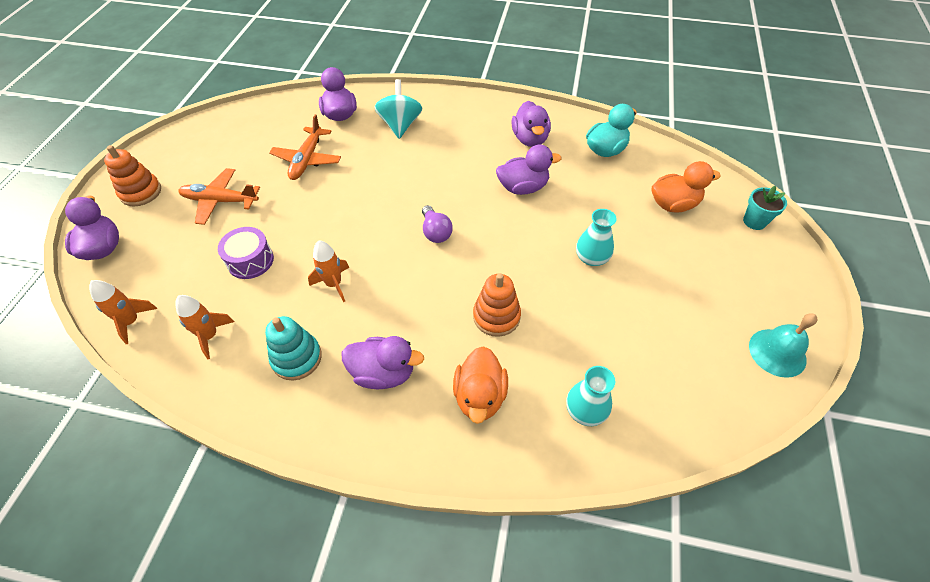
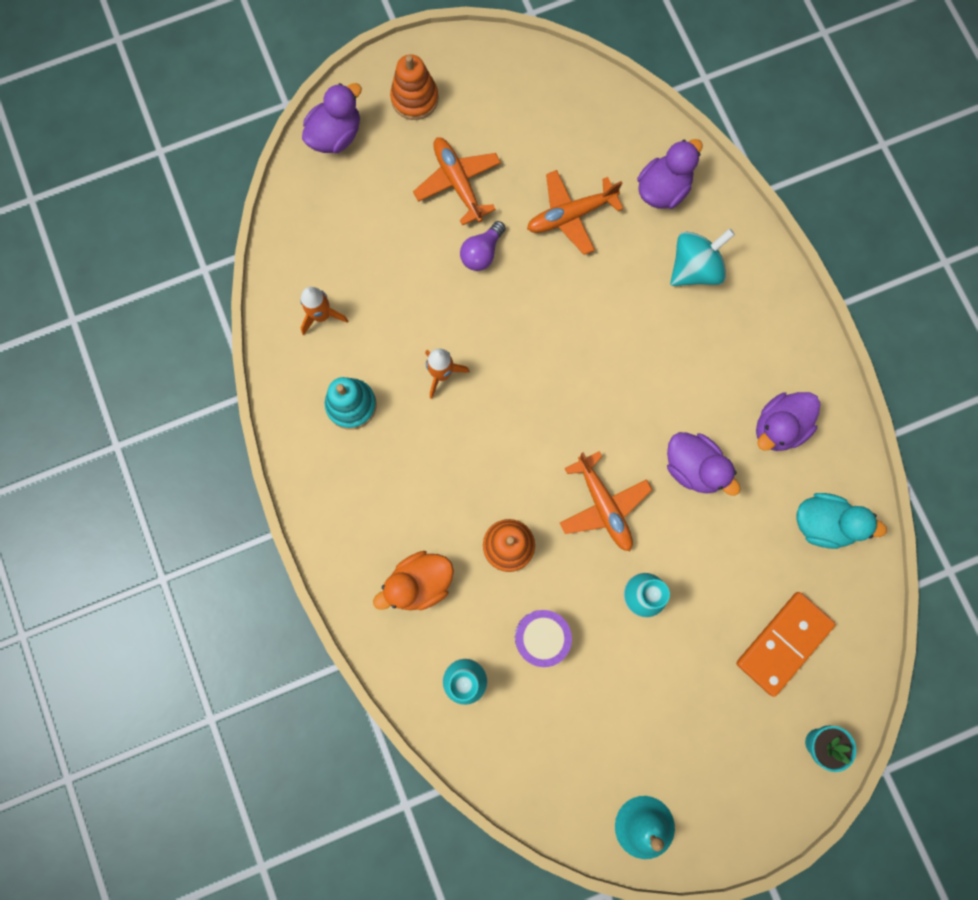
camera: 55 degrees right, 25 degrees up
orange rocket [89,280,157,344] -> none
purple drum [218,227,274,279] -> purple drum moved to [515,610,572,667]
purple duck [342,336,424,389] -> none
purple light bulb [422,205,453,243] -> purple light bulb moved to [460,221,505,271]
orange duck [652,161,721,212] -> orange domino [736,592,836,697]
none -> orange plane [560,451,652,551]

